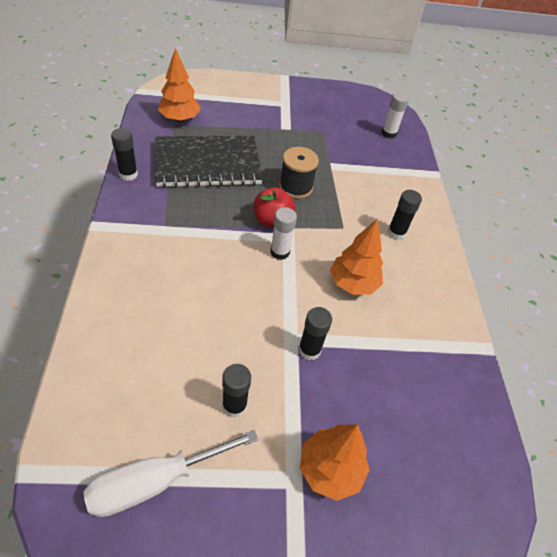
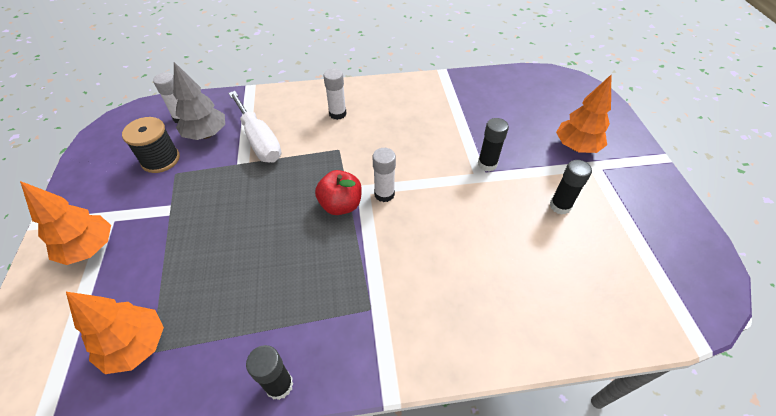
camera: 90 degrees left, 0 degrees up
white screwdriver [83,430,258,517] -> white screwdriver moved to [228,91,281,163]
black notebook [155,136,263,188] -> none
black spool [279,147,319,199] -> black spool moved to [122,117,180,173]
orange tree [330,219,383,295] -> orange tree moved to [20,181,111,265]
black glue stick [387,190,422,240] -> white glue stick [323,68,347,120]
none -> grey tree [173,62,225,140]

